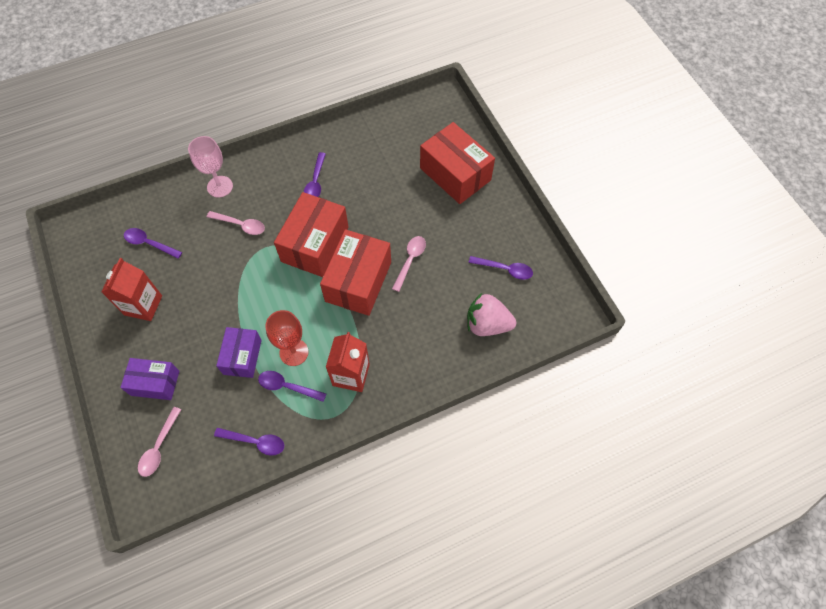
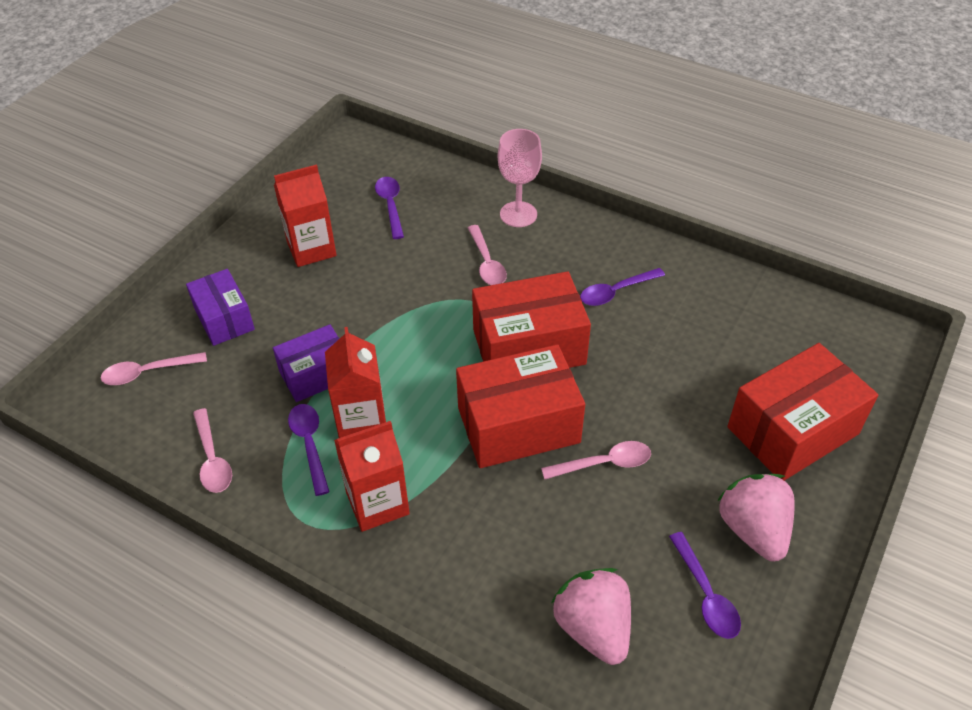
camera: 55 degrees right, 15 degrees down
purple spoon [214,428,284,456] -> pink spoon [193,408,232,493]
red goblet [265,310,309,366] -> red carton [325,327,386,438]
red box [420,122,495,204] -> red box turned 45 degrees clockwise [727,343,878,481]
none -> pink strawberry [717,474,795,562]

